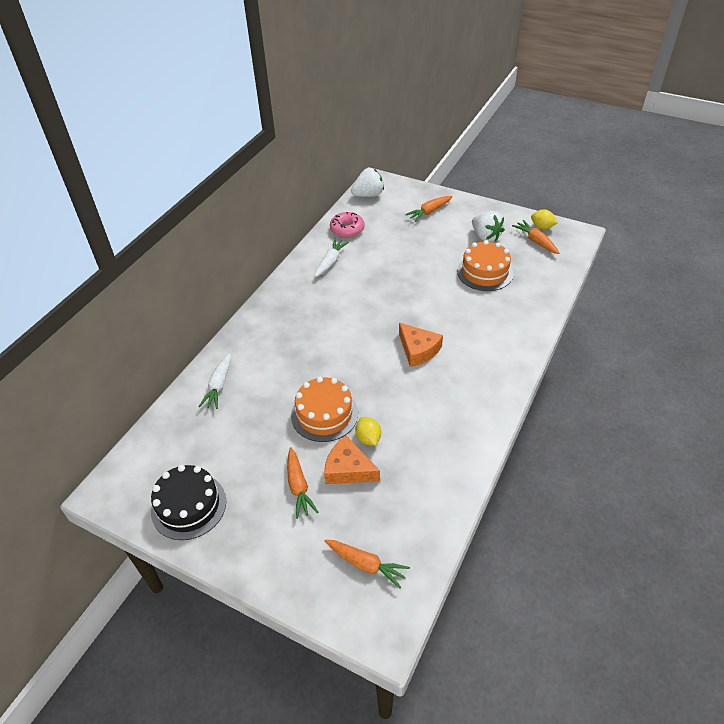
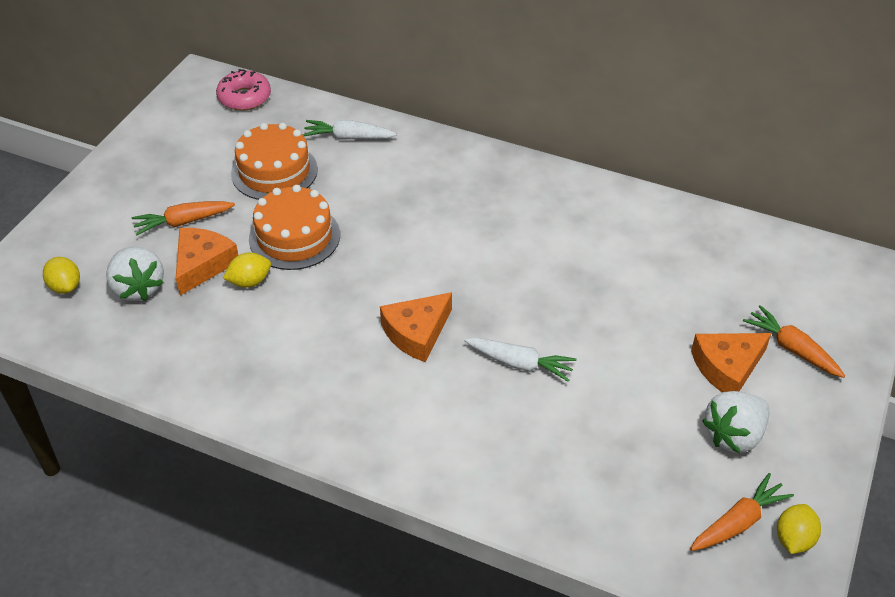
camera: 85 degrees right, 0 degrees up
black cake [151,465,226,540] -> none
white carrot [315,238,349,277] -> white carrot moved to [464,338,577,382]
orange carrot [325,540,410,588] -> yellow lemon [43,257,80,294]
pink donut [330,212,365,238] -> pink donut moved to [216,69,271,111]
white strawberry [351,168,384,197] -> white strawberry moved to [106,247,164,301]
orange cake [457,240,513,291] -> orange cake moved to [231,123,318,200]
none -> orange cheese [691,333,771,392]

